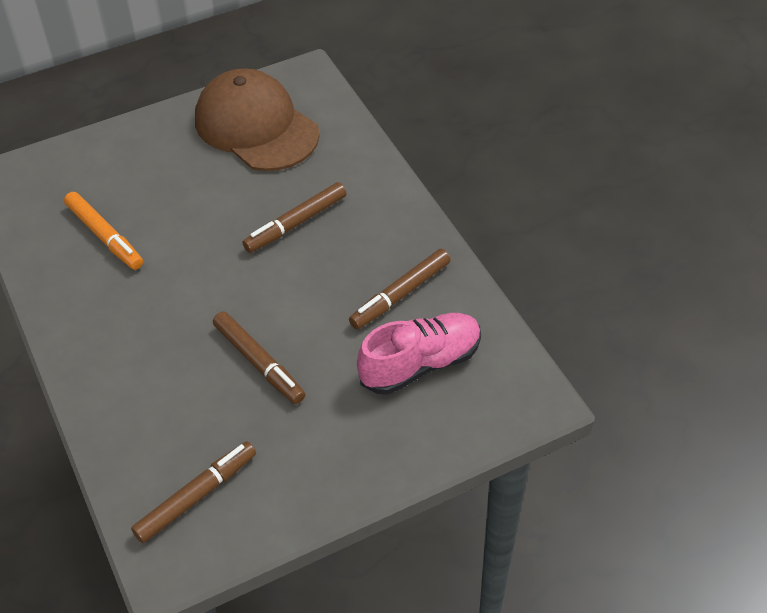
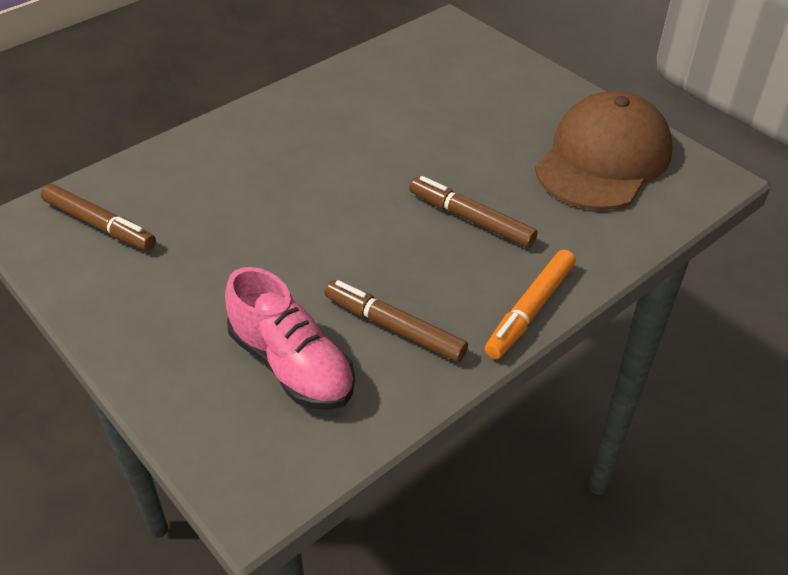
camera: 75 degrees right, 5 degrees down
orange marker [64,192,143,270] -> orange marker moved to [485,250,576,359]
brown marker [213,311,305,404] -> none

